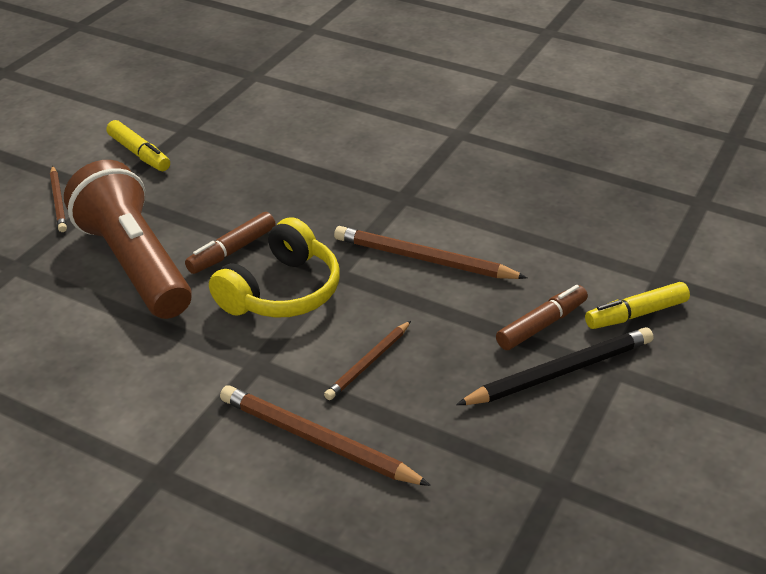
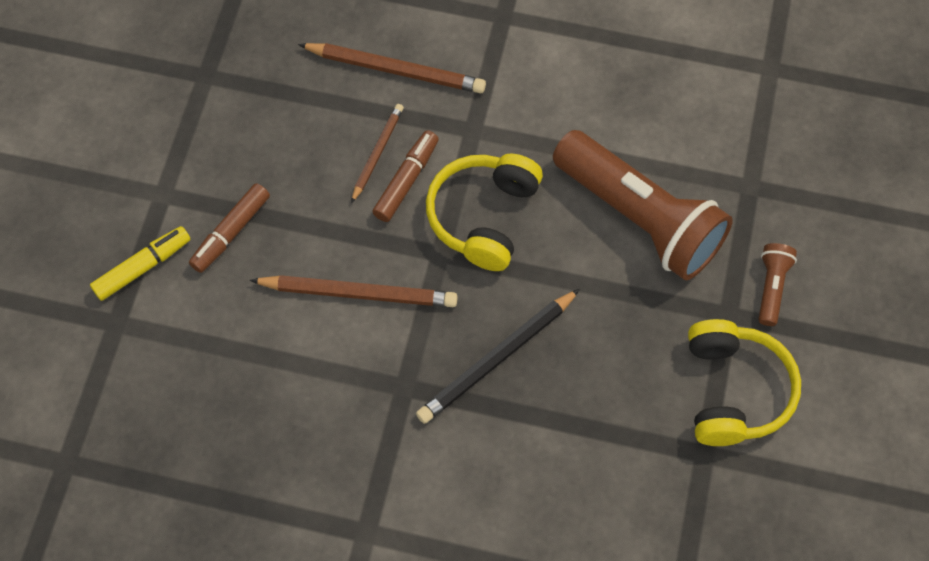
camera: 165 degrees right, 25 degrees up
brown pencil [50,166,67,232] -> brown flashlight [758,243,797,326]
yellow marker [106,120,170,171] -> yellow headphones [688,319,801,446]
brown marker [185,212,276,274] -> brown marker moved to [372,130,439,222]
black pencil [456,327,653,405] -> black pencil moved to [416,289,580,424]

